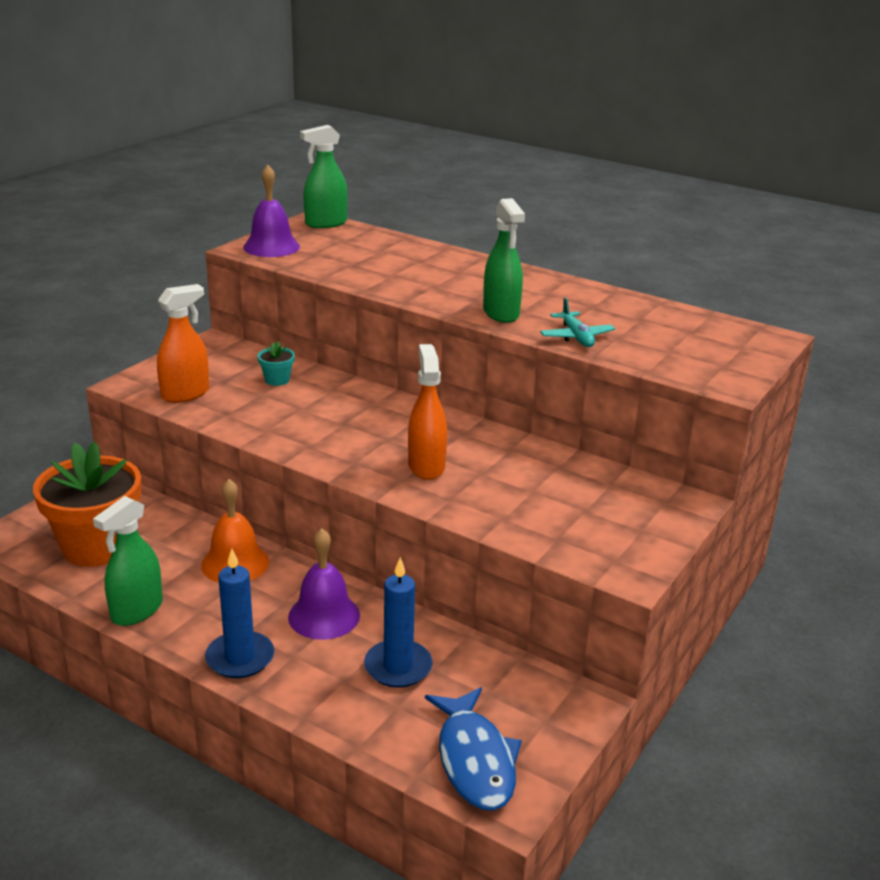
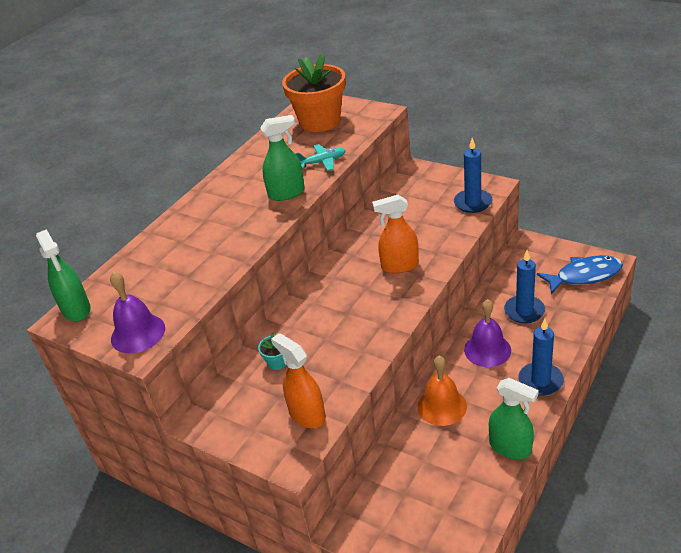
camera: 85 degrees left, 10 degrees up
orange flower pot [33,442,141,567] -> orange flower pot moved to [282,53,346,132]
none -> blue candle [454,138,493,213]

